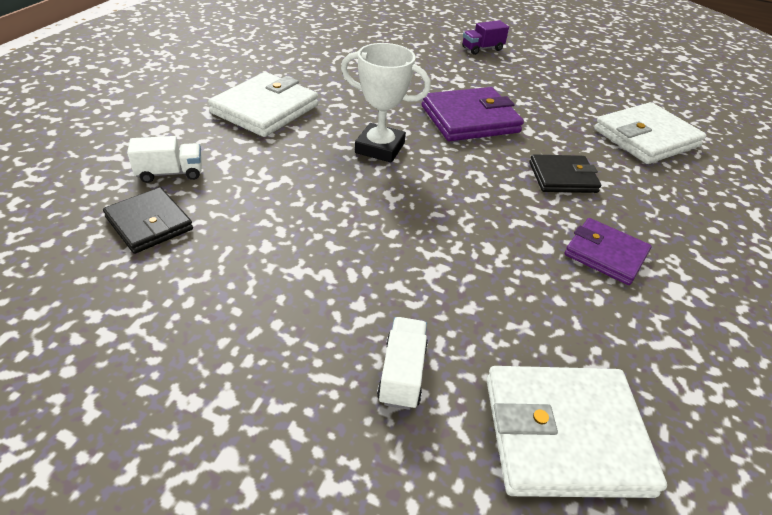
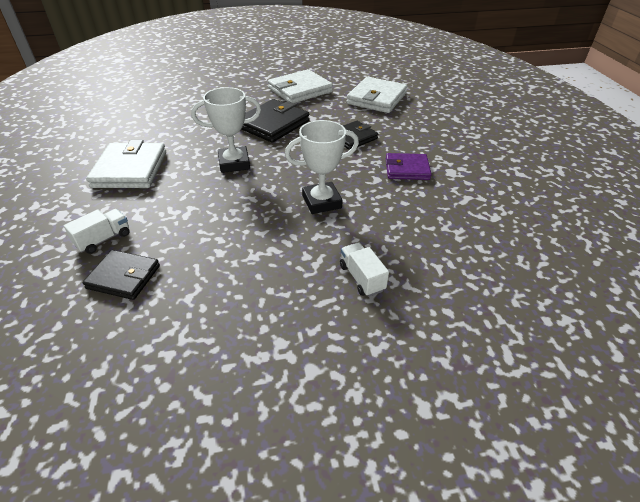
camera: 30 degrees left, 0 degrees up
purple wallet [421,87,524,141] -> black wallet [242,99,309,143]
purple truck [462,20,509,55] -> none
white wallet [486,366,667,498] -> white wallet moved to [268,69,333,103]
none -> white trophy [285,120,359,214]

